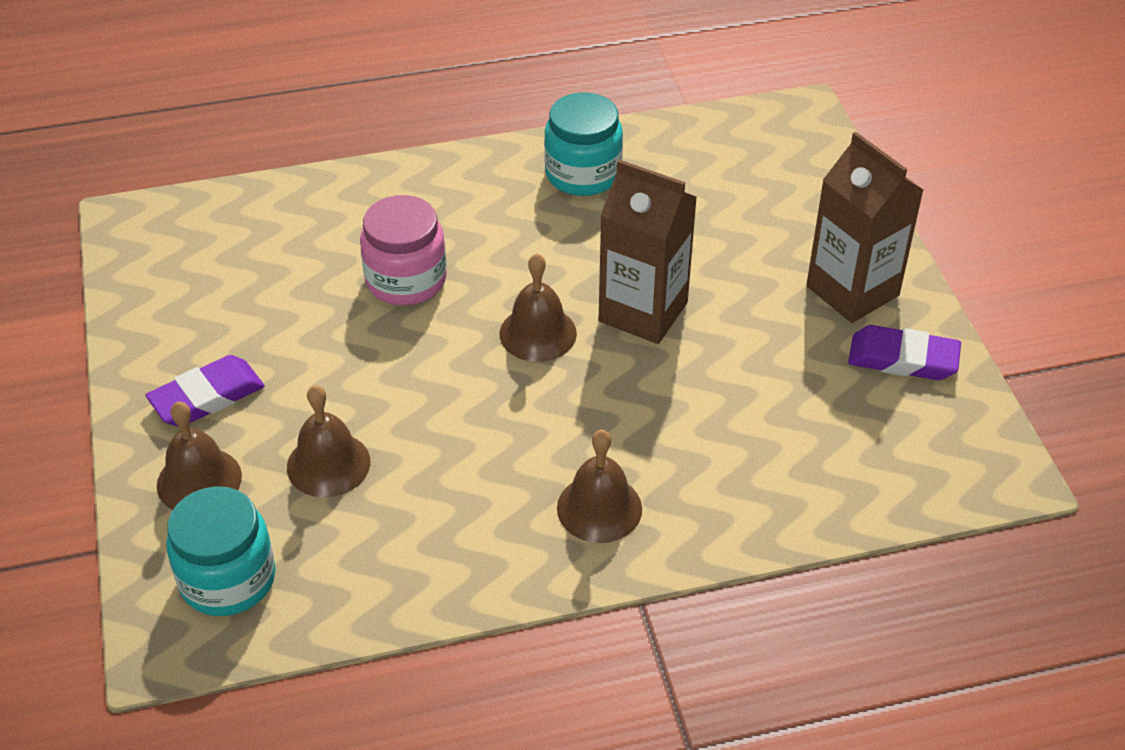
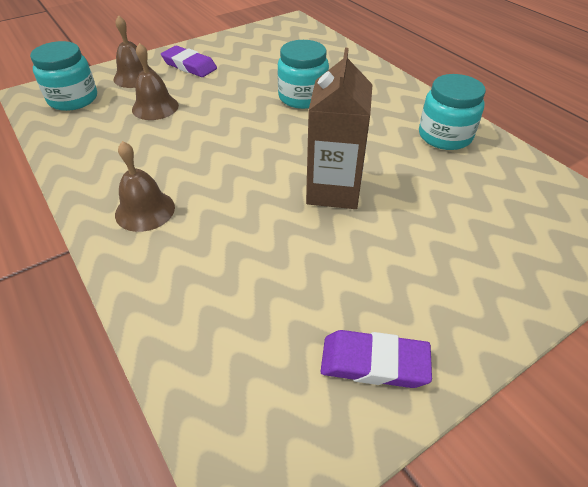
camera: 70 degrees right, 0 degrees up
pink jar [360,195,447,305] -> turquoise jar [278,40,329,109]
brown bell [500,253,577,362] -> none
brown carton [806,132,923,323] -> none
purple eraser [848,325,961,380] -> purple eraser turned 75 degrees counterclockwise [320,330,432,388]

